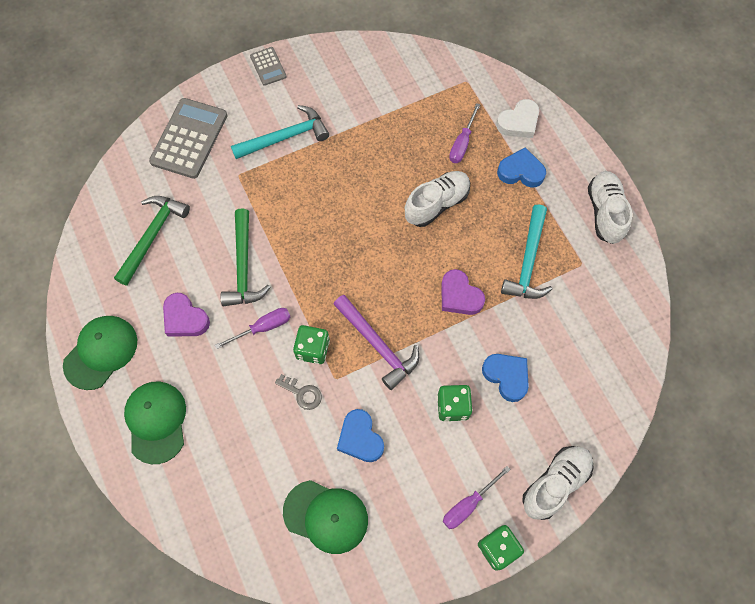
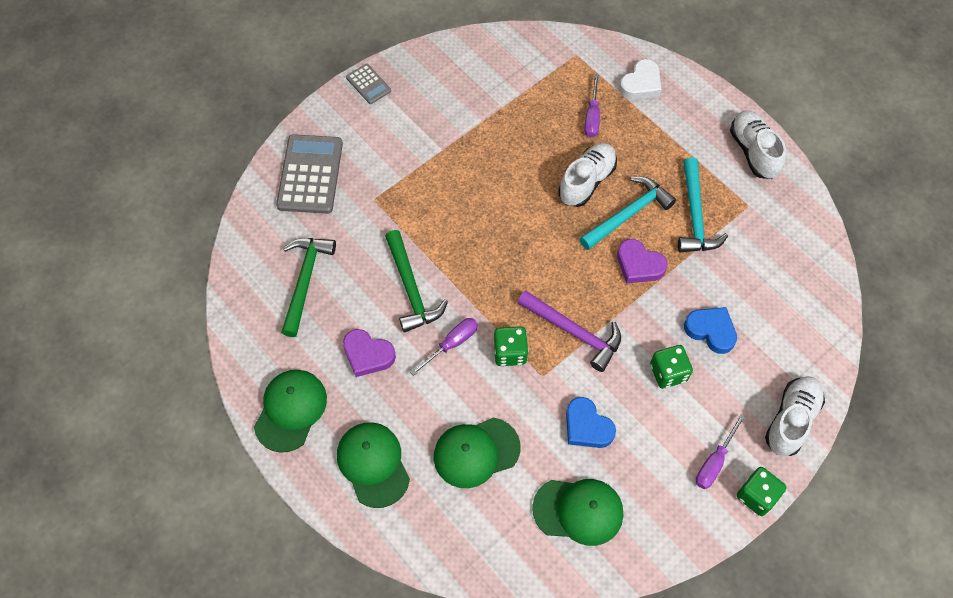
camera: 15 degrees left, 5 degrees down
turquoise hammer [231,105,329,159] -> turquoise hammer moved to [579,177,676,250]
grey key [275,374,322,410] -> none
blue heart [497,147,546,187] -> none
none -> green cap [434,418,521,488]

